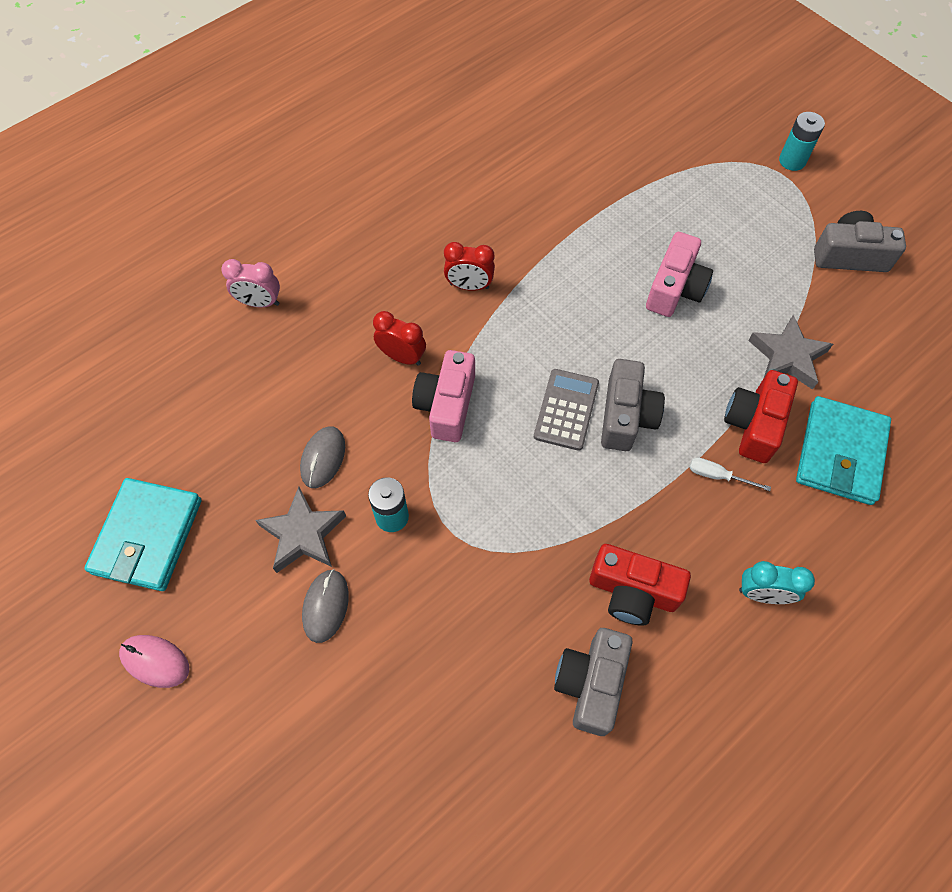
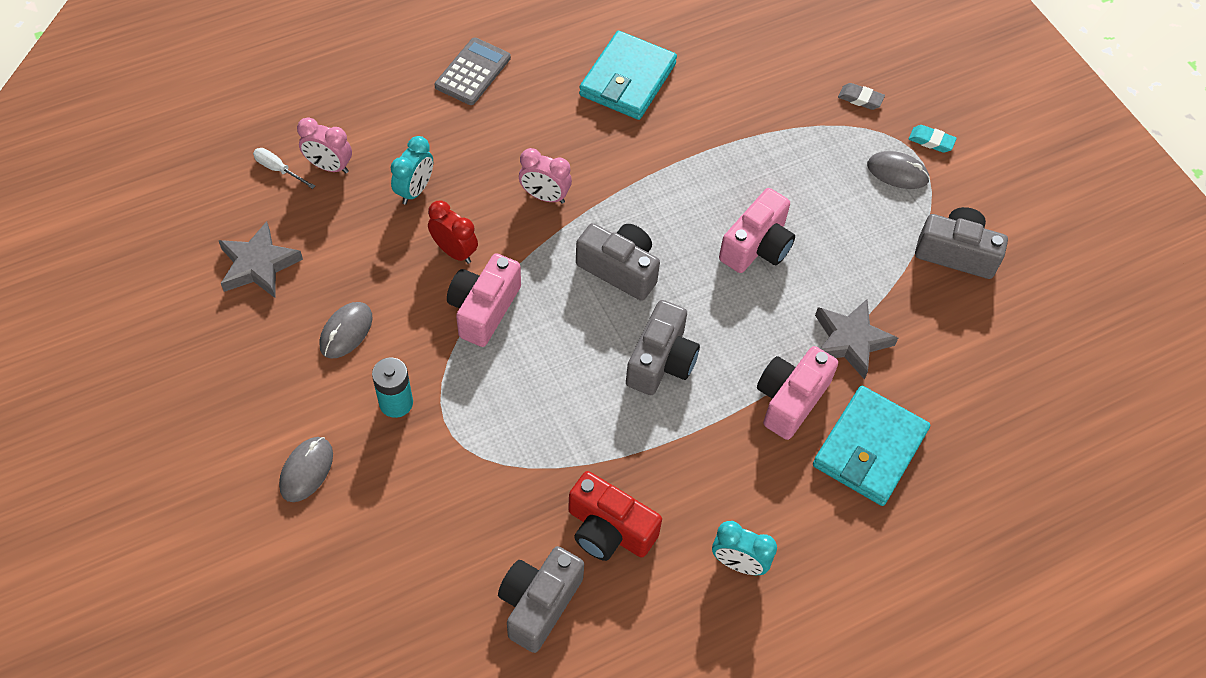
camera: 10 degrees right, 5 degrees down
turquoise wallet [84,478,201,591] -> turquoise wallet moved to [579,31,677,120]
pink mouse [119,635,189,688] -> none
grey star [255,487,346,573] -> grey star moved to [218,221,303,298]
red clock [444,242,495,291] -> pink clock [519,148,572,204]
grey calculator [534,369,599,451] -> grey calculator moved to [435,37,511,105]
white screwdriver [689,458,771,491] -> white screwdriver moved to [253,148,315,189]
red camera [724,370,798,463] -> pink camera [757,346,838,440]
turquoise battery [779,112,825,171] -> turquoise eraser [909,125,957,153]
none -> turquoise clock [391,136,433,205]
none -> grey camera [576,223,660,301]
none -> grey eraser [838,83,885,110]
none -> grey mouse [867,151,930,189]

